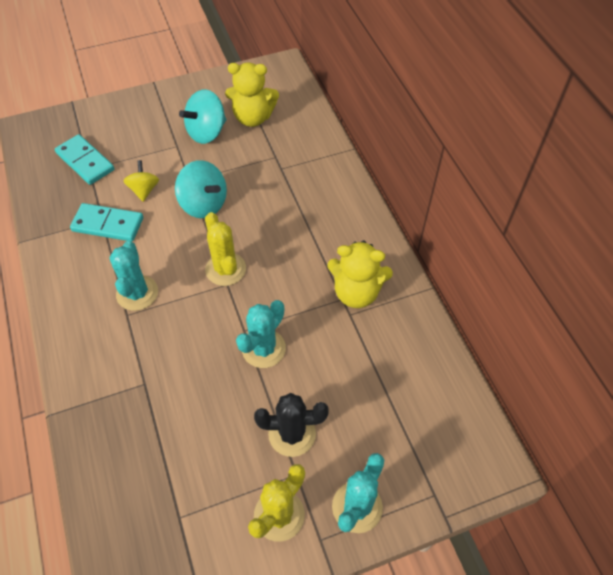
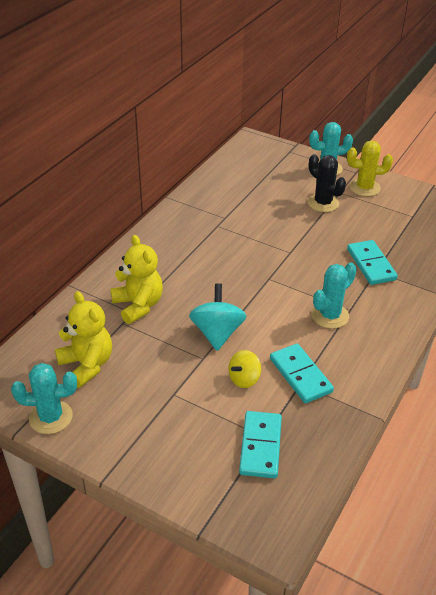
camera: 130 degrees left, 15 degrees down
turquoise spinning top [179,89,226,144] -> none
yellow cactus [205,212,246,286] -> none
turquoise cactus [236,300,286,368] -> turquoise cactus moved to [11,363,77,434]
yellow teddy bear [327,240,393,308] -> yellow teddy bear moved to [110,235,163,324]
none -> turquoise domino [347,240,398,285]

